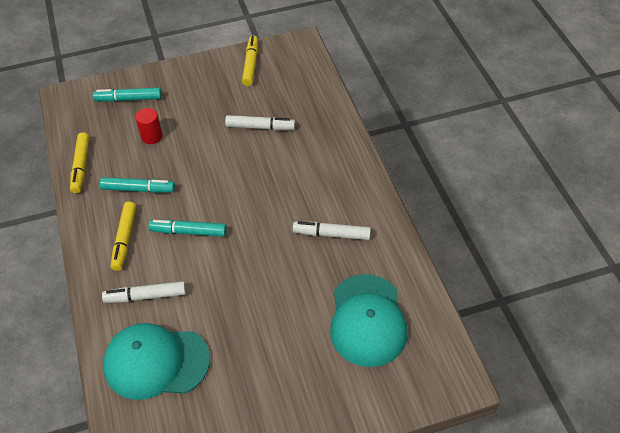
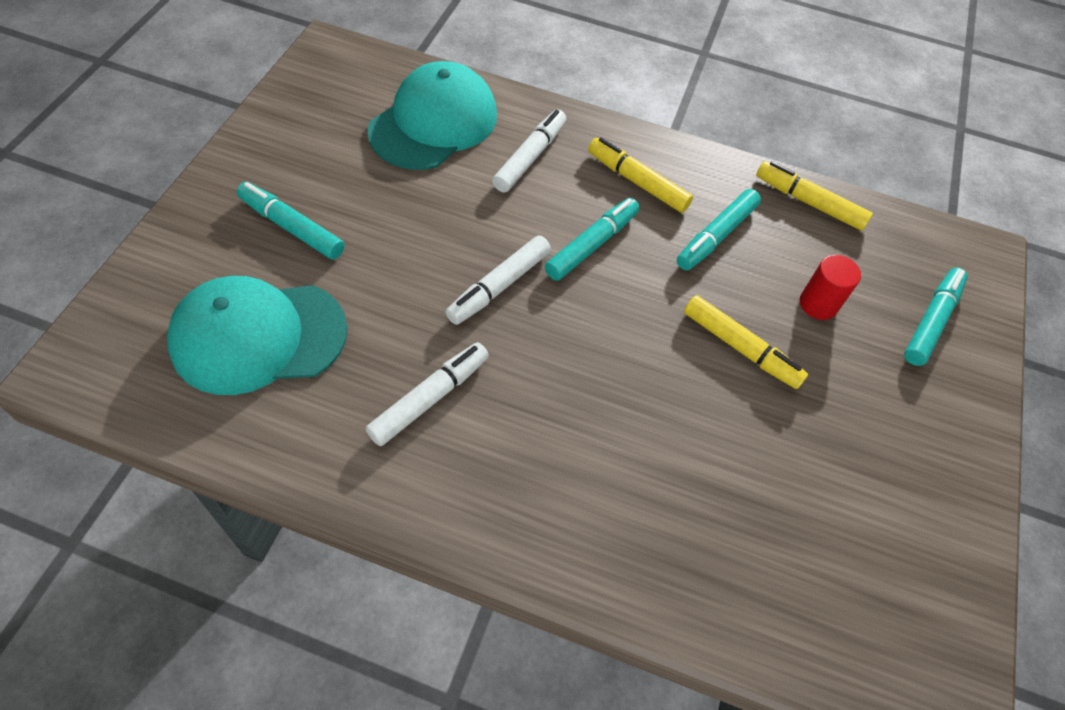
camera: 120 degrees right, 5 degrees up
white marker [225,115,295,130] -> white marker moved to [446,235,551,325]
yellow marker [242,36,258,86] -> yellow marker moved to [684,295,808,389]
turquoise cap [330,274,408,367] -> turquoise cap turned 45 degrees counterclockwise [167,276,348,395]
none -> turquoise marker [237,182,344,260]

